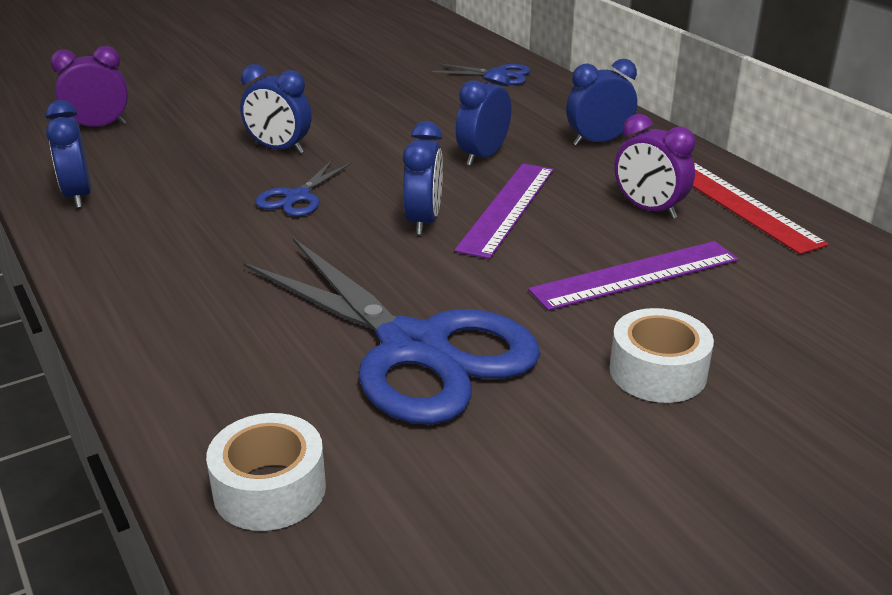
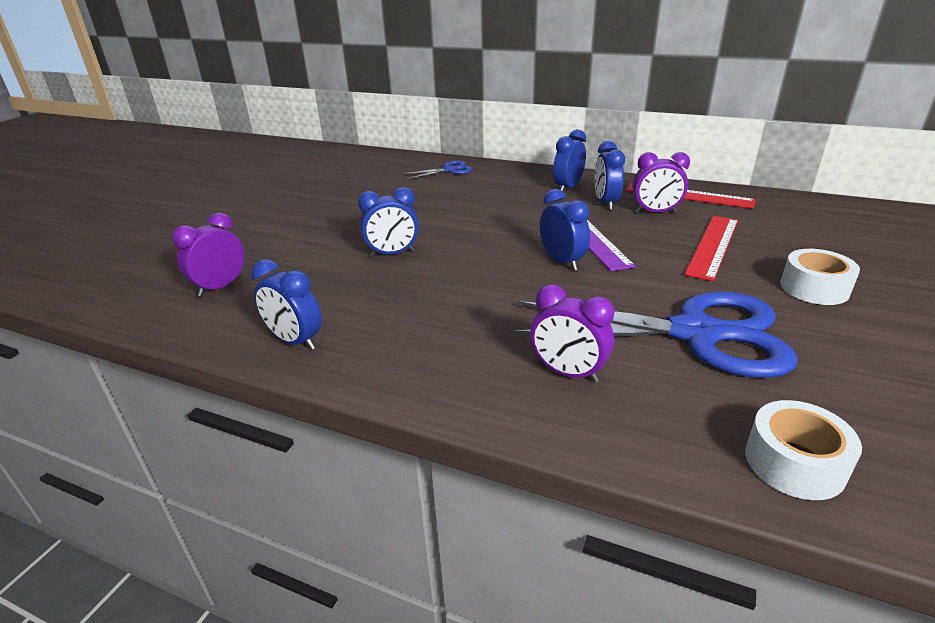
camera: 35 degrees left, 0 degrees up
blue scissors [255,160,352,216] -> none
blue clock [456,68,511,166] -> blue clock moved to [595,141,625,210]
purple ruler [528,241,739,311] -> red ruler [684,216,738,281]
none -> purple clock [530,284,614,382]

